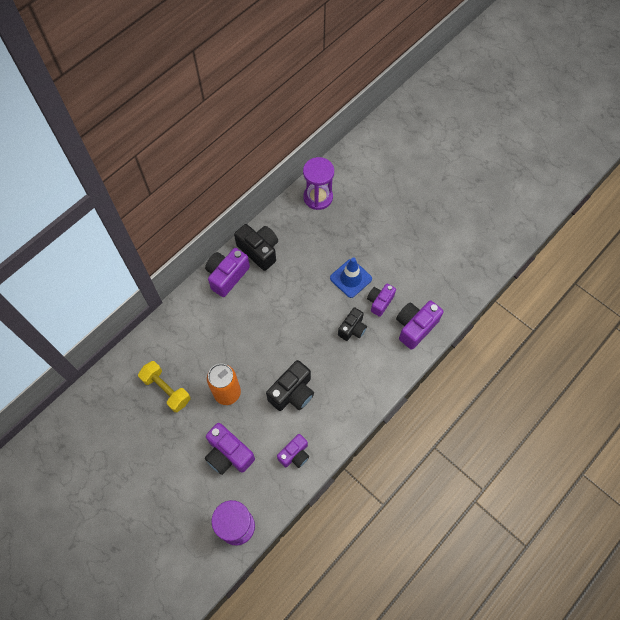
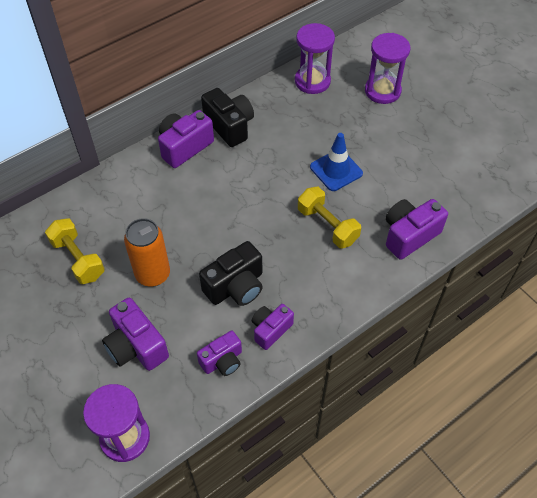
camera: 10 degrees right, 10 degrees down
black camera [338,307,367,341] -> yellow dumbbell [298,187,361,248]
purple camera [367,284,396,317] -> purple camera moved to [252,304,294,350]
none -> purple hourglass [365,33,410,104]

